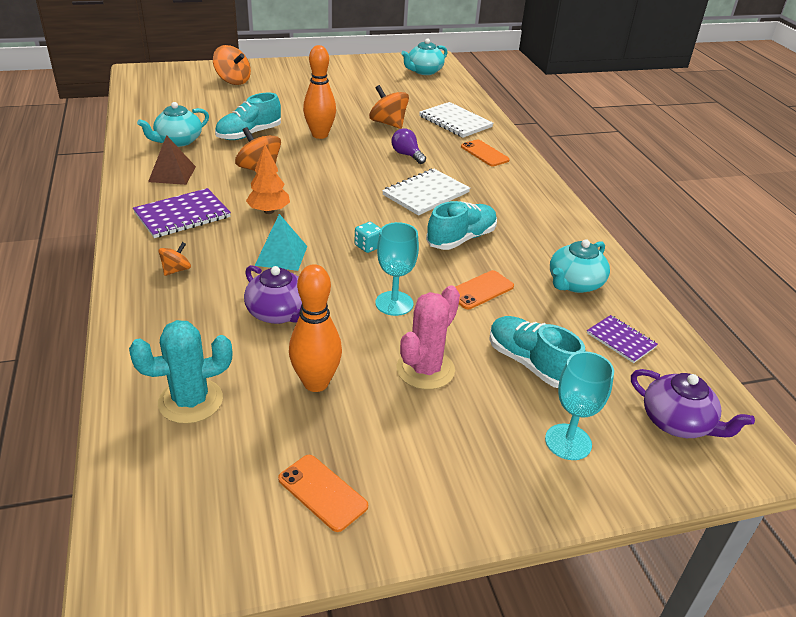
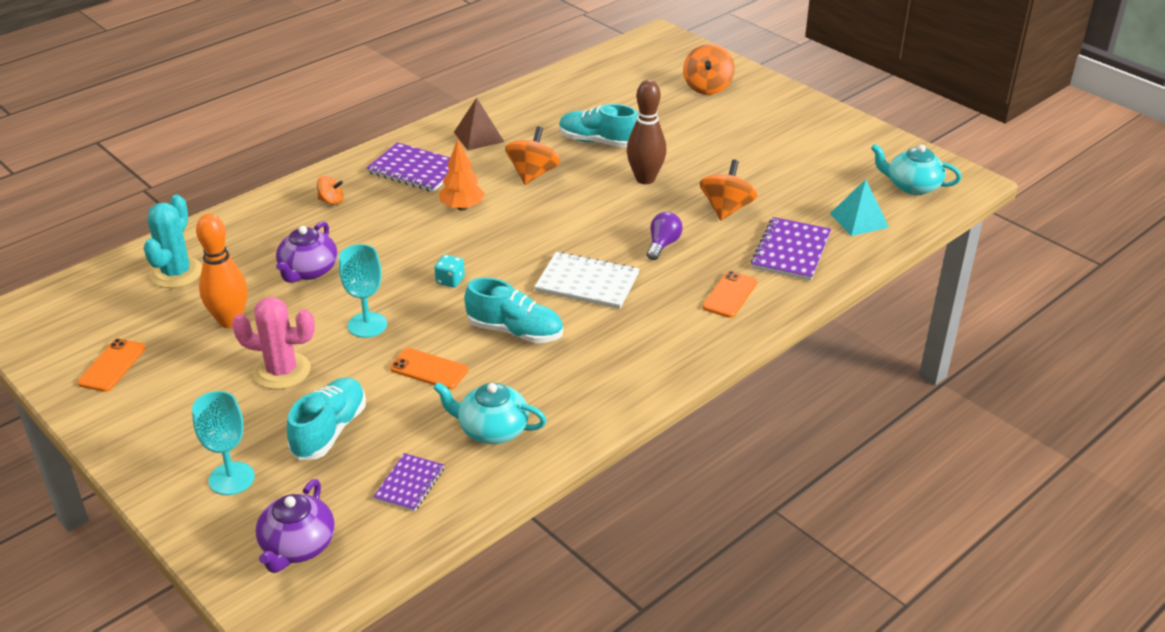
camera: 65 degrees right, 0 degrees up
turquoise cactus [129,320,232,424] -> turquoise cactus turned 60 degrees clockwise [144,195,202,288]
turquoise teapot [137,102,209,147] -> none
turquoise pyramid [255,214,307,271] -> turquoise pyramid moved to [830,179,889,236]
orange bowling pin [303,45,336,139] -> brown bowling pin [627,80,666,184]
white notebook [419,102,493,138] -> purple notebook [751,217,831,281]

